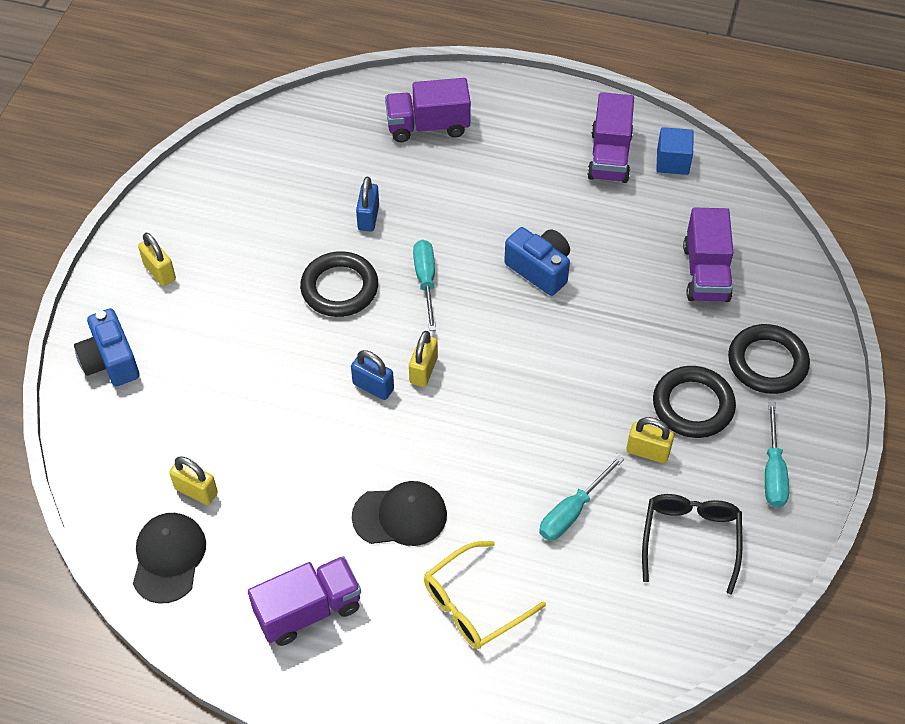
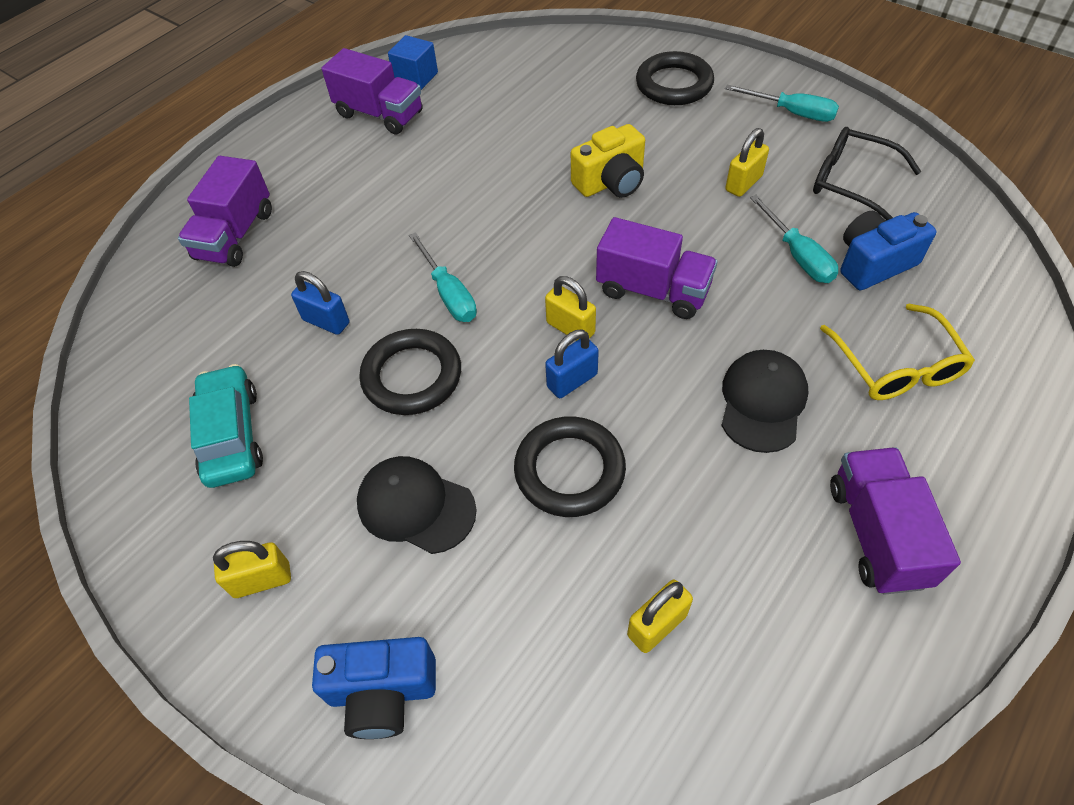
camera: 65 degrees left, 0 degrees up
black cap [133,513,206,604] -> black cap moved to [357,456,477,554]
turquoise screwdriver [413,240,436,331] -> turquoise screwdriver turned 135 degrees counterclockwise [409,232,477,322]
blue camera [504,227,570,296] -> blue camera moved to [840,211,936,290]
black ring [653,366,736,438] -> black ring moved to [514,416,626,517]
purple truck [683,207,733,302] -> purple truck moved to [596,217,718,319]
none -> turquoise car [189,364,263,488]
none -> yellow camera [571,124,645,198]

